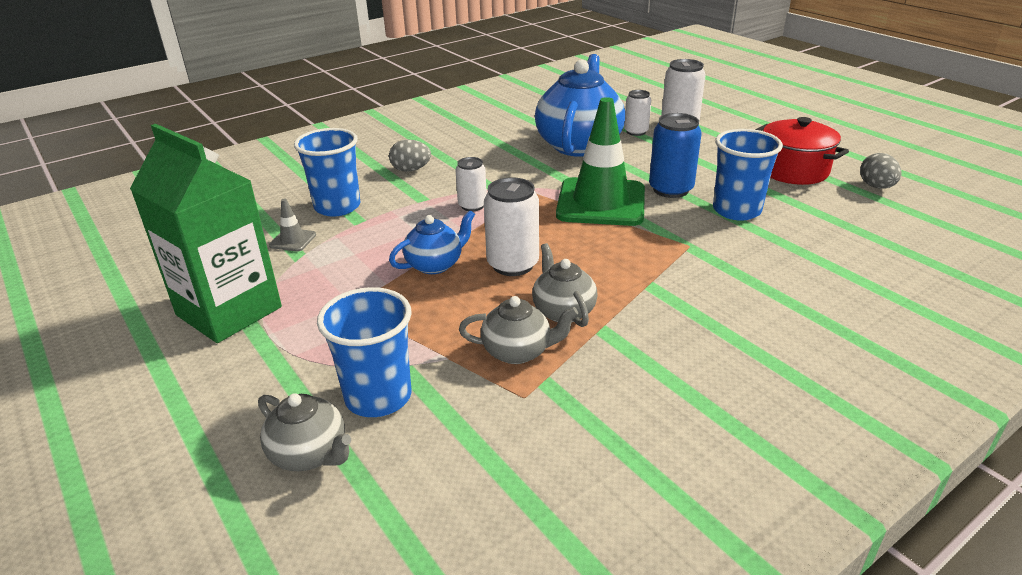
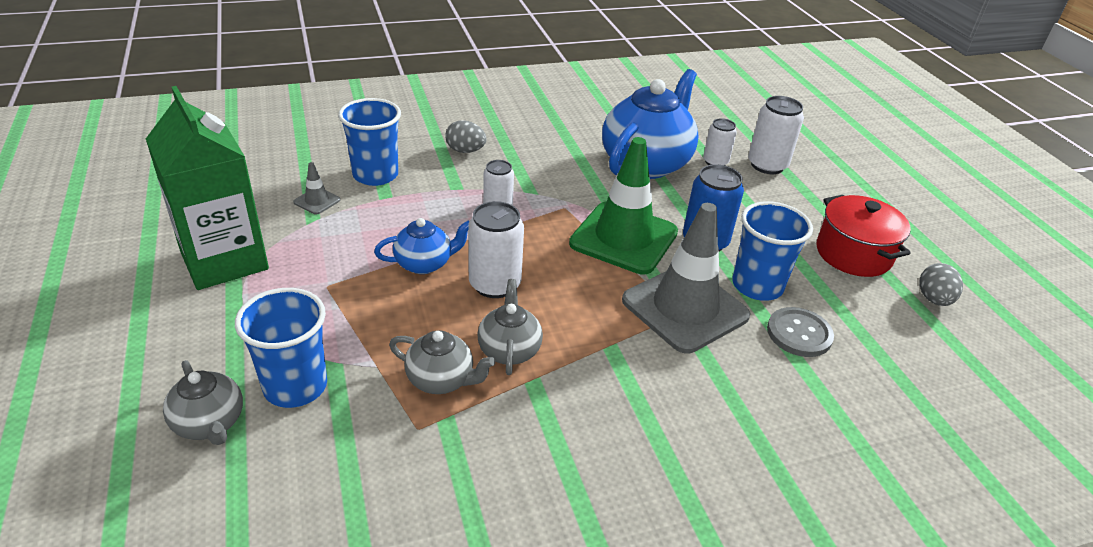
camera: 15 degrees right, 5 degrees up
none -> grey traffic cone [622,203,751,353]
none -> grey button [767,307,834,357]

